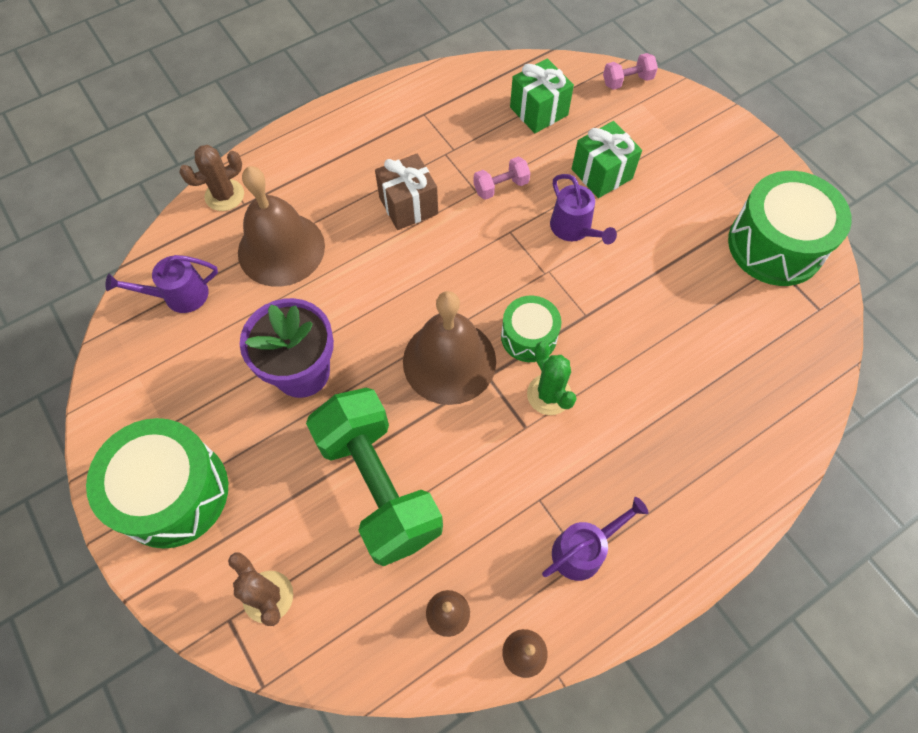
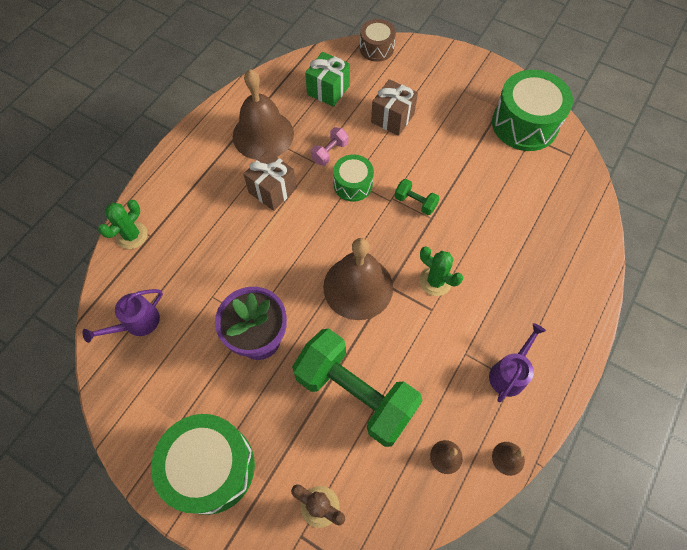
camera: 25 degrees left, 0 degrees up
brown cactus [179,145,244,211] -> green cactus [98,200,148,249]
brown bell [238,166,325,287] -> brown bell moved to [233,69,294,160]
green drum [501,296,562,362] -> green drum moved to [333,154,374,202]
purple watering can [550,174,617,244] -> none
green gift [572,121,642,198] -> brown gift [371,79,418,136]
pink dumbbell [603,53,658,90] -> brown drum [360,19,396,62]
none -> green dumbbell [395,179,439,215]

